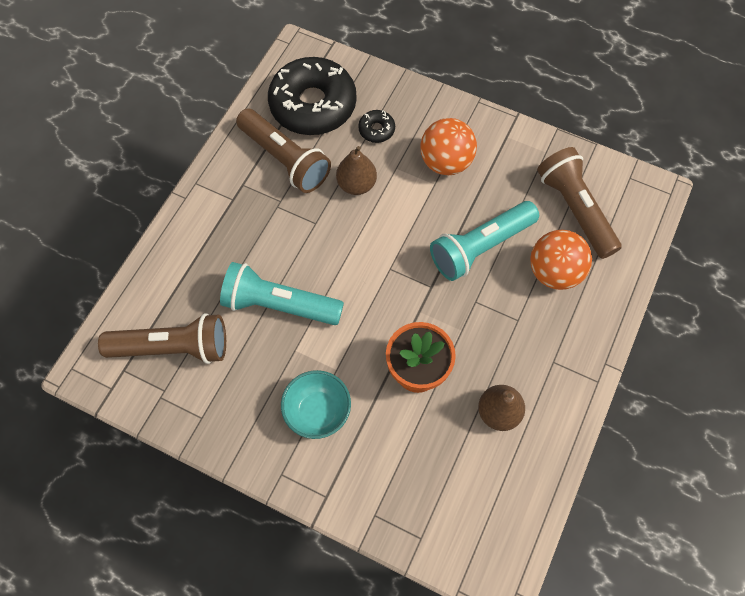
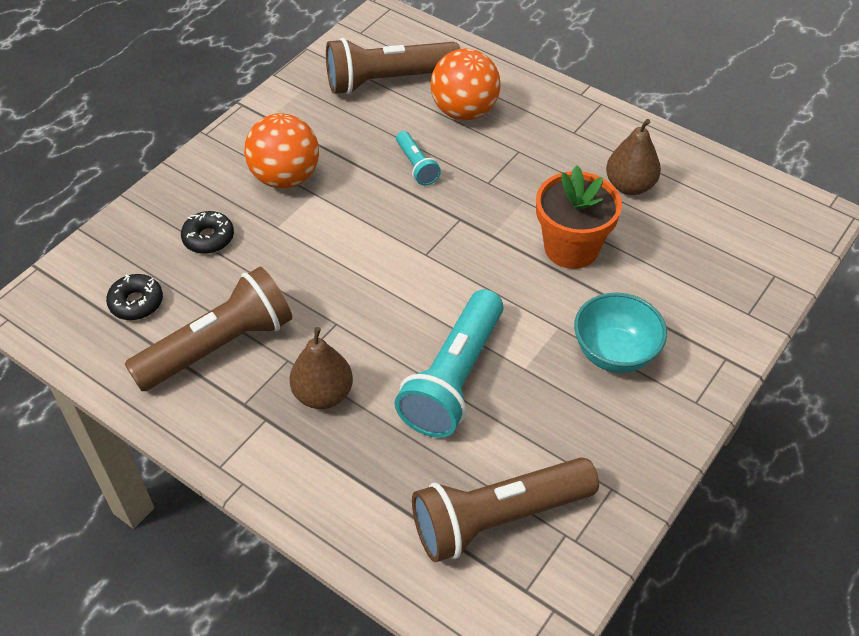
camera: 80 degrees left, 15 degrees down
brown flashlight [98,313,226,364] -> brown flashlight turned 120 degrees counterclockwise [412,457,599,562]
black donut [268,57,356,135] -> black donut [106,274,163,320], size x0.41
brown pear [336,146,377,195] -> brown pear moved to [290,327,353,409]
turquoise flashlight [430,201,539,281] -> turquoise flashlight [396,131,441,186], size x0.49

